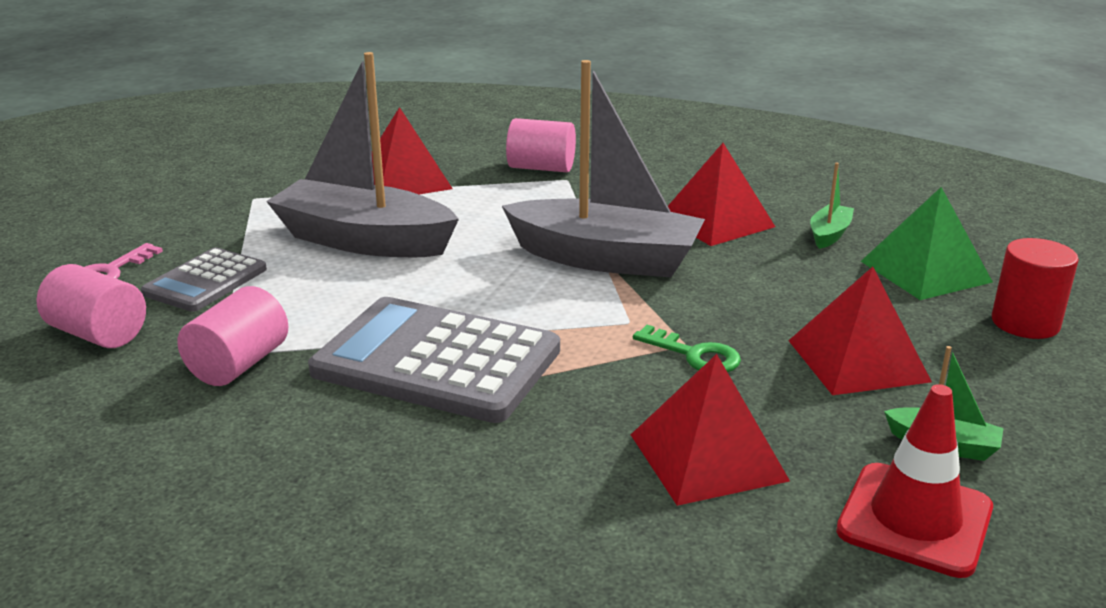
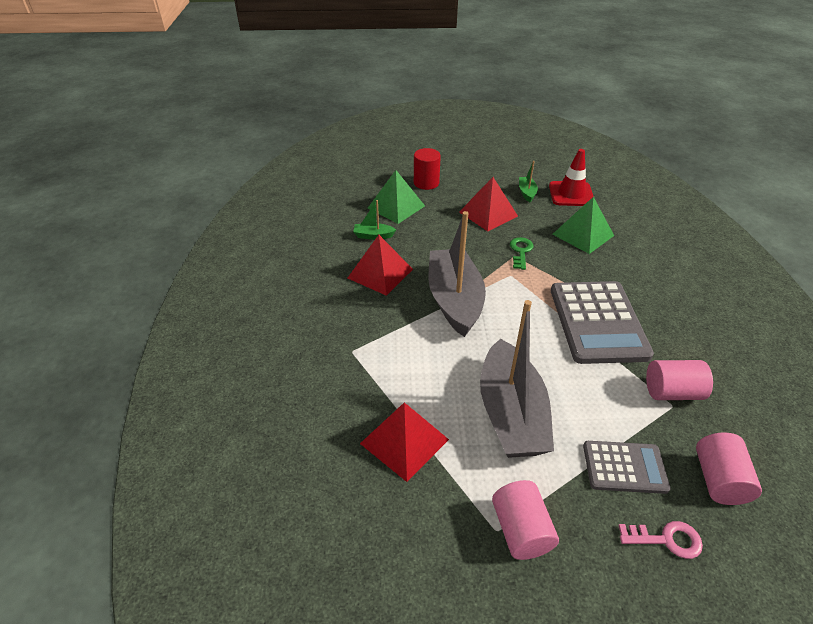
camera: 115 degrees left, 15 degrees up
pink cylinder [506,118,576,172] -> pink cylinder moved to [492,480,559,560]
red pyramid [631,354,790,506] -> green pyramid [552,197,614,254]

